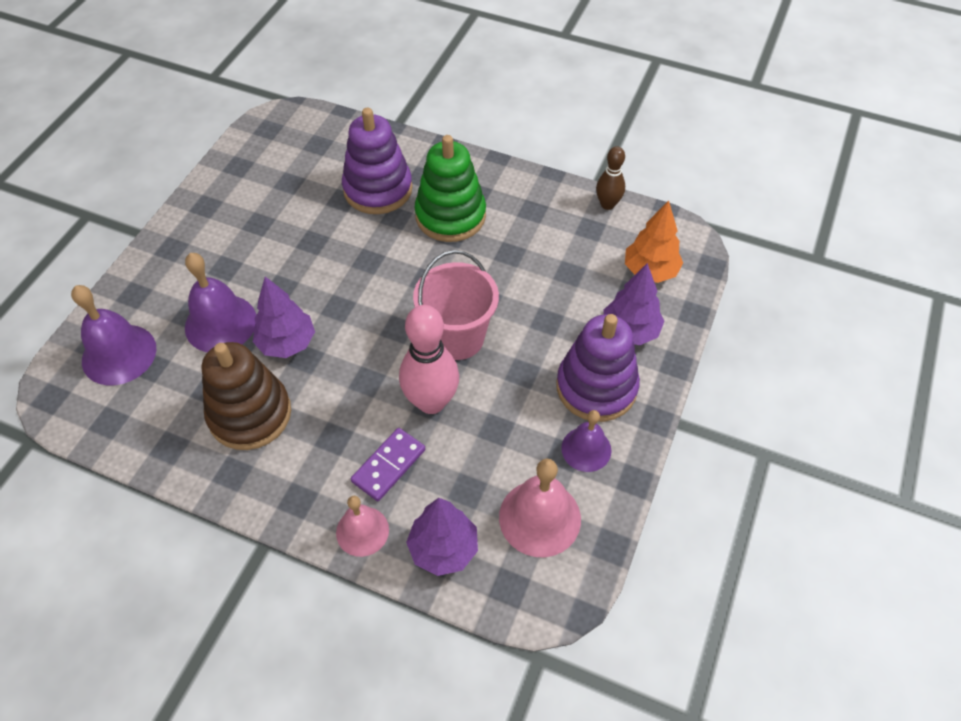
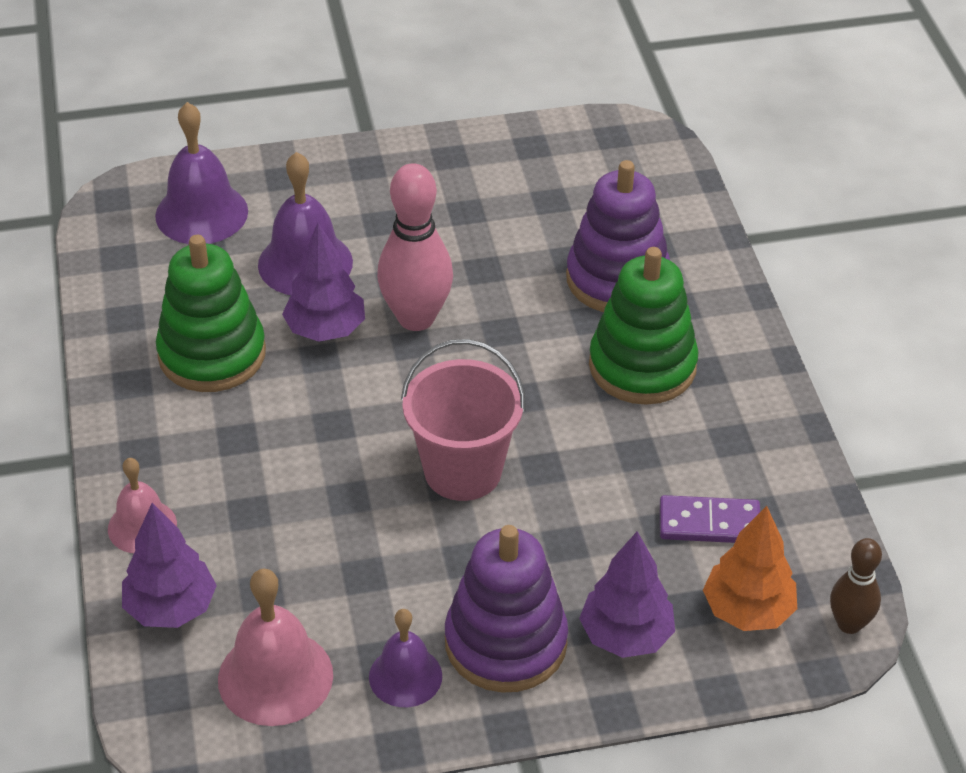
camera: 55 degrees right, 10 degrees down
brown stacking toy [202,342,291,450] -> green stacking toy [156,235,266,392]
purple domino [351,428,425,501] -> purple domino moved to [660,495,760,543]
pink bowling pin [399,305,459,414] -> pink bowling pin moved to [377,163,453,331]
brown bowling pin [596,146,625,210] -> brown bowling pin moved to [830,538,882,634]

